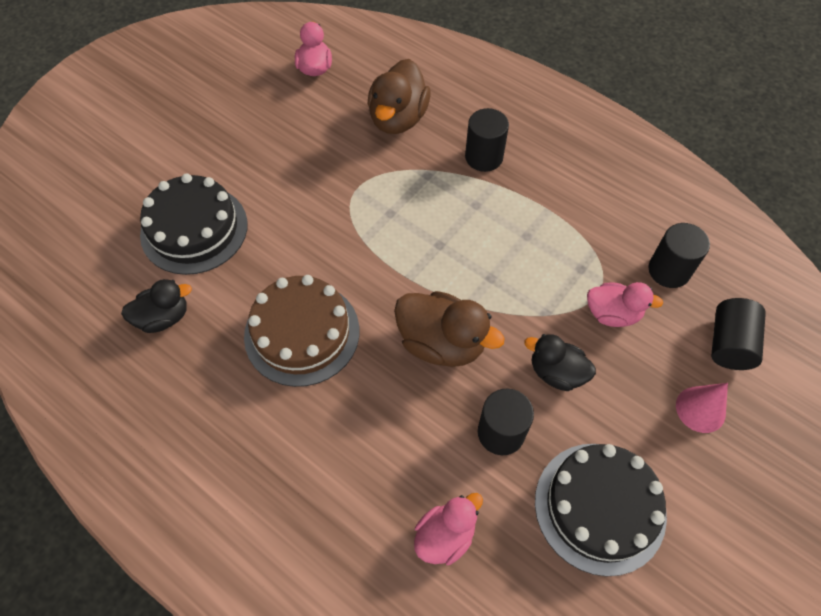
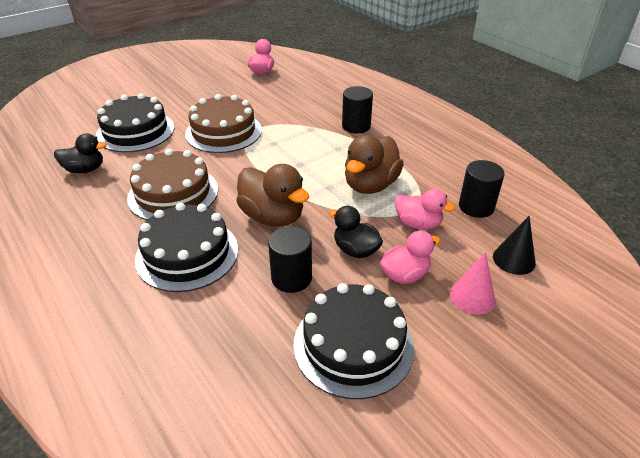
camera: 15 degrees right, 20 degrees down
brown duck [368,59,431,134] -> brown duck moved to [345,135,404,194]
pink duck [414,493,483,565] -> pink duck moved to [380,231,440,284]
black cylinder [711,298,766,370] -> black cone [493,216,536,275]
none -> black cake [135,202,238,292]
none -> brown cake [185,94,262,153]

